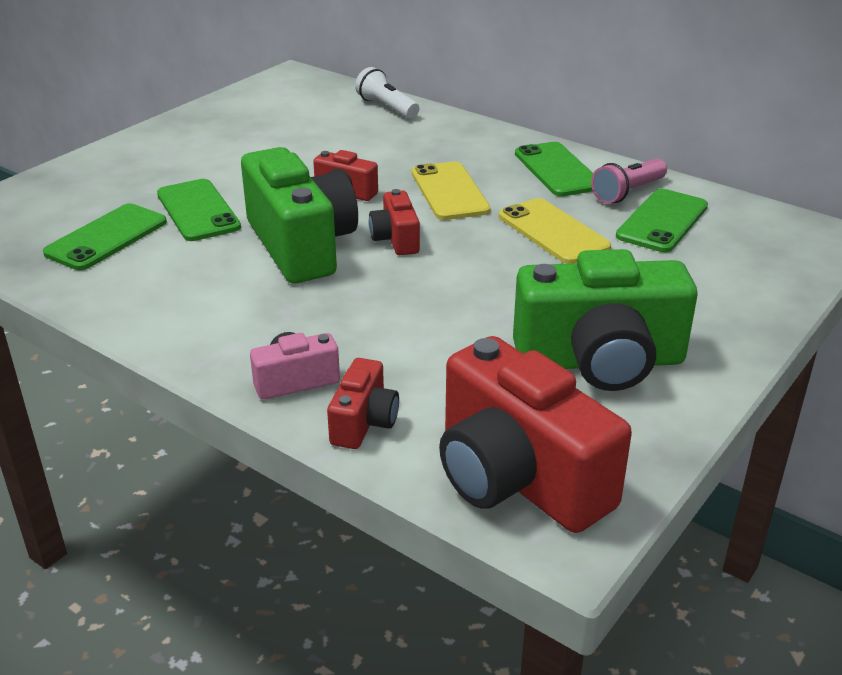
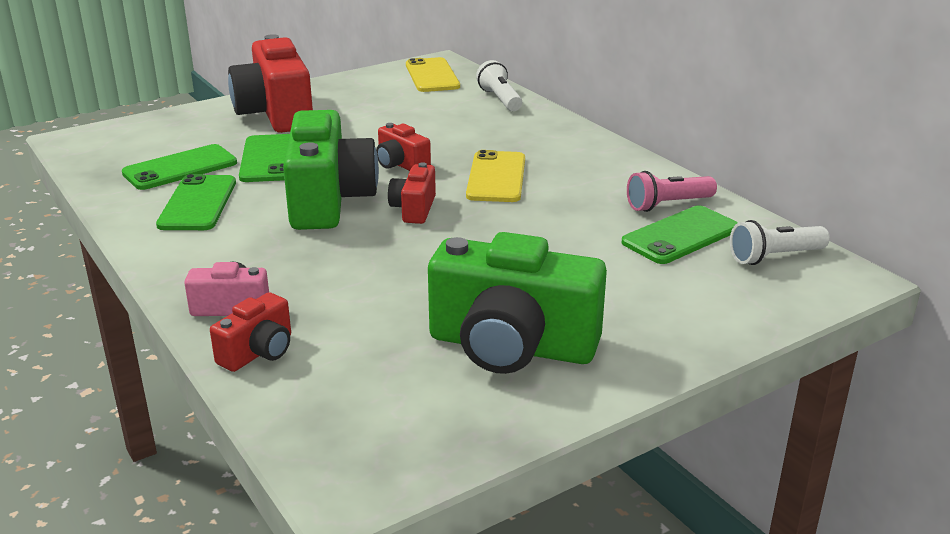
camera: 20 degrees right, 5 degrees down
red camera [439,336,632,533] -> red camera moved to [228,34,313,133]
yellow phone [499,198,611,264] -> yellow phone moved to [406,57,460,92]
green phone [515,142,593,197] -> green phone moved to [156,174,236,230]
none -> white flashlight [730,220,830,265]

